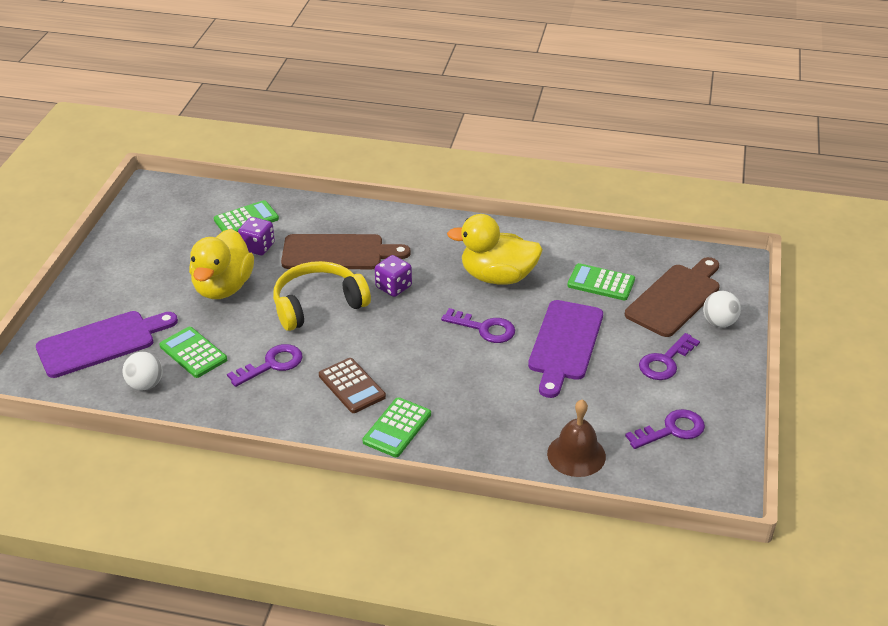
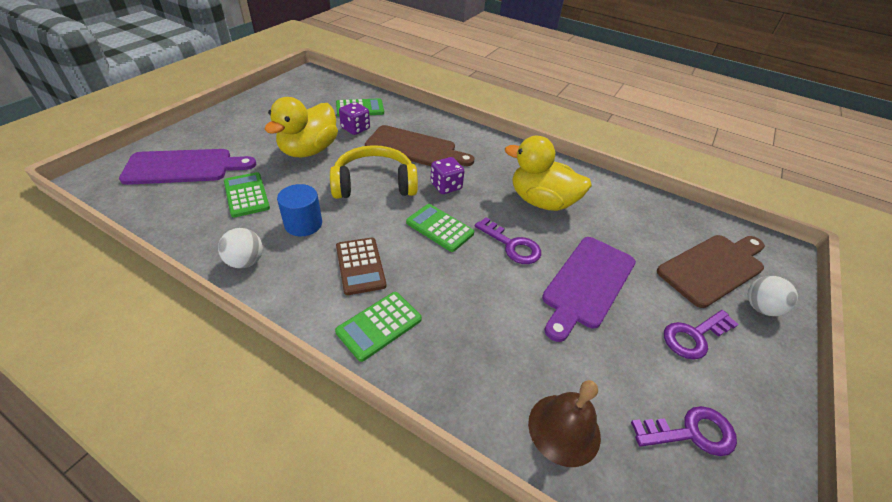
camera: 15 degrees right, 5 degrees up
white ball [122,352,163,390] -> white ball moved to [218,228,263,268]
purple key [227,344,303,387] -> blue cylinder [277,184,322,236]
green calculator [567,263,635,300] -> green calculator moved to [406,204,474,252]

